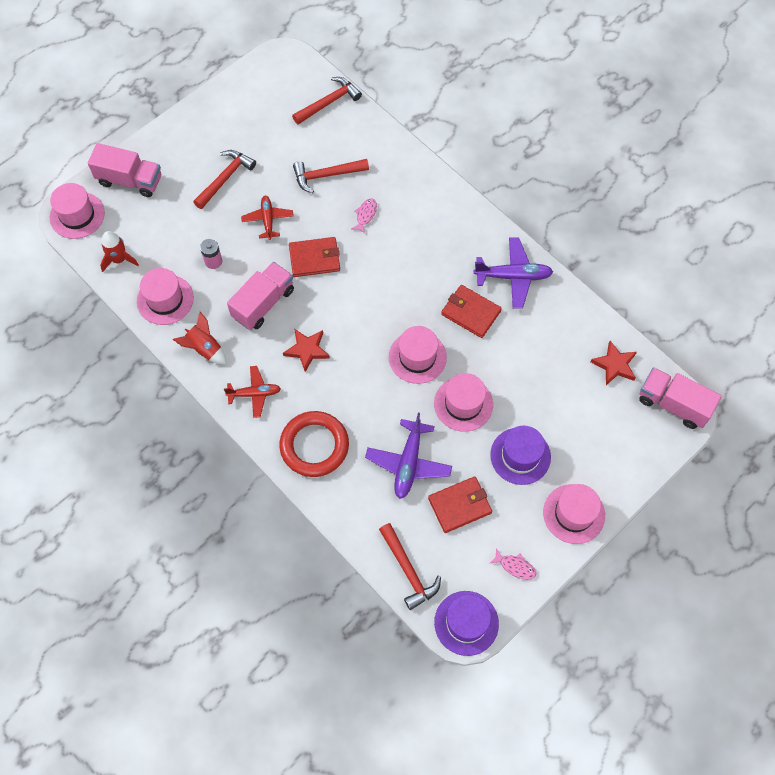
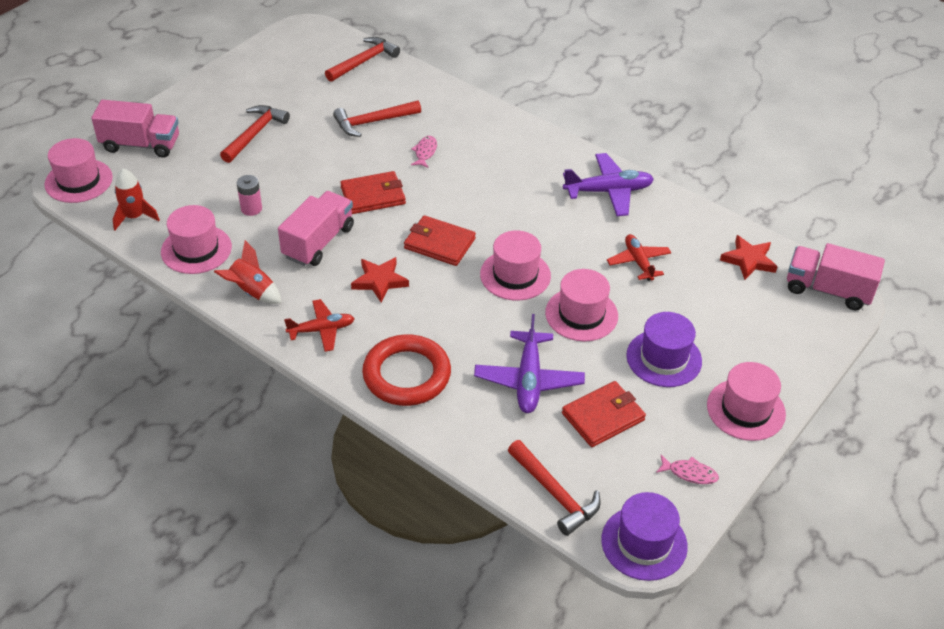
camera: 10 degrees left, 20 degrees down
red plane [241,196,294,240] -> red plane moved to [607,234,671,281]
red wallet [441,285,502,338] -> red wallet moved to [404,215,476,266]

